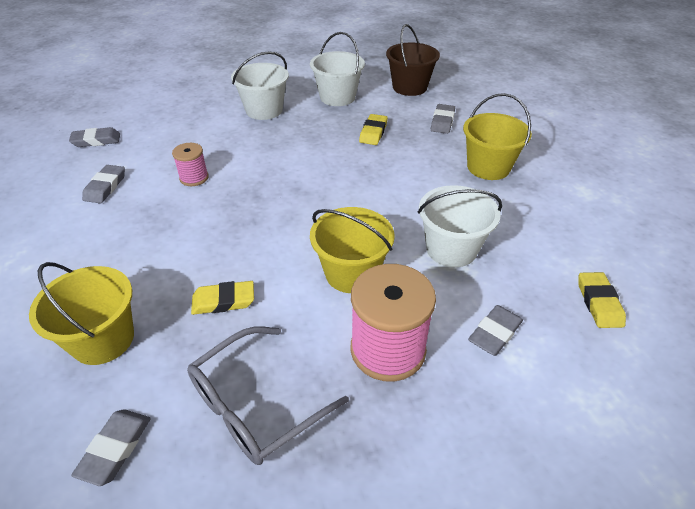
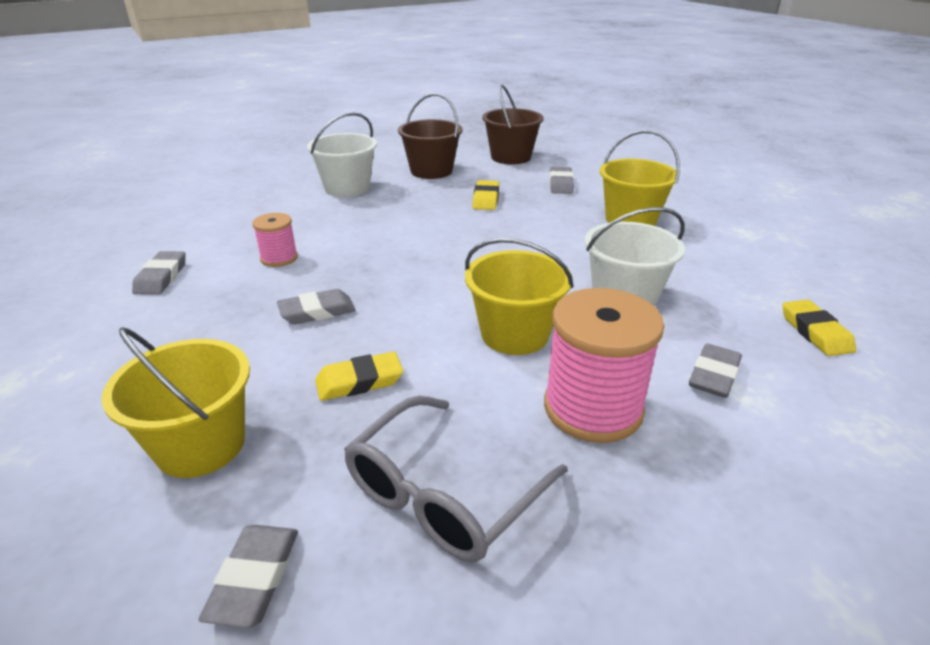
camera: 10 degrees left, 10 degrees down
grey eraser [69,127,120,147] -> grey eraser moved to [277,289,356,324]
white bucket [310,32,365,106] -> brown bucket [398,93,463,179]

